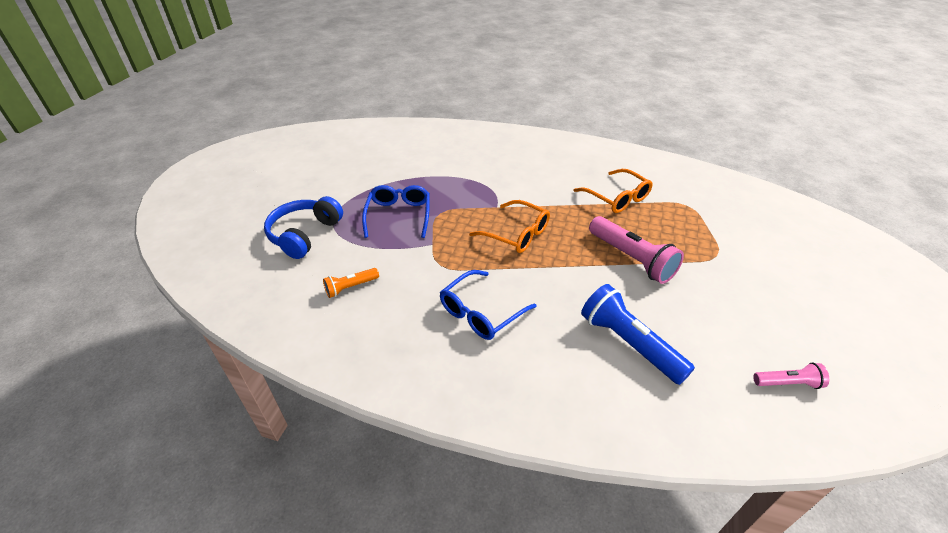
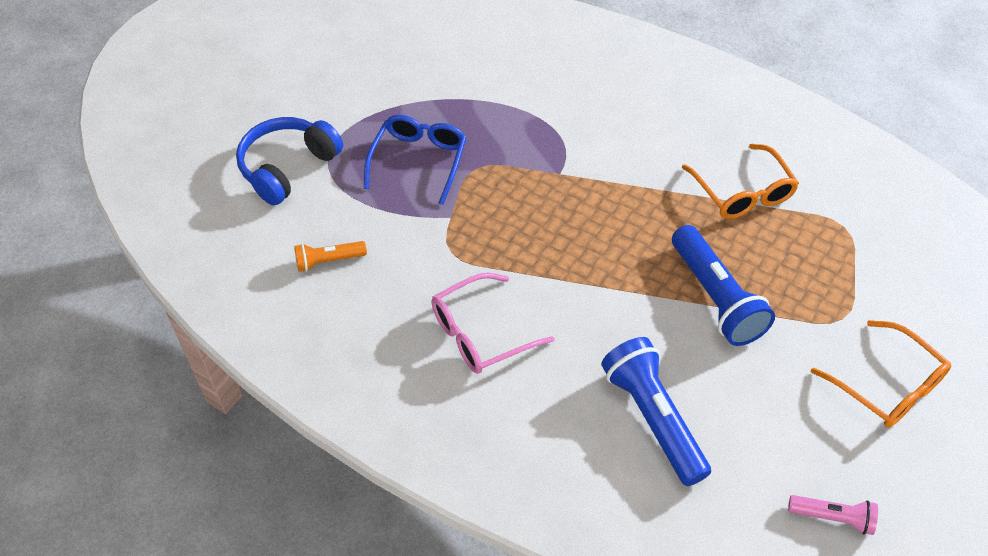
camera: 15 degrees right, 10 degrees up
blue glasses [440,270,536,340] -> pink glasses [431,273,555,374]
orange glasses [469,200,550,253] -> orange glasses moved to [811,320,951,428]
pink flashlight [589,216,684,284] -> blue flashlight [672,225,775,346]

